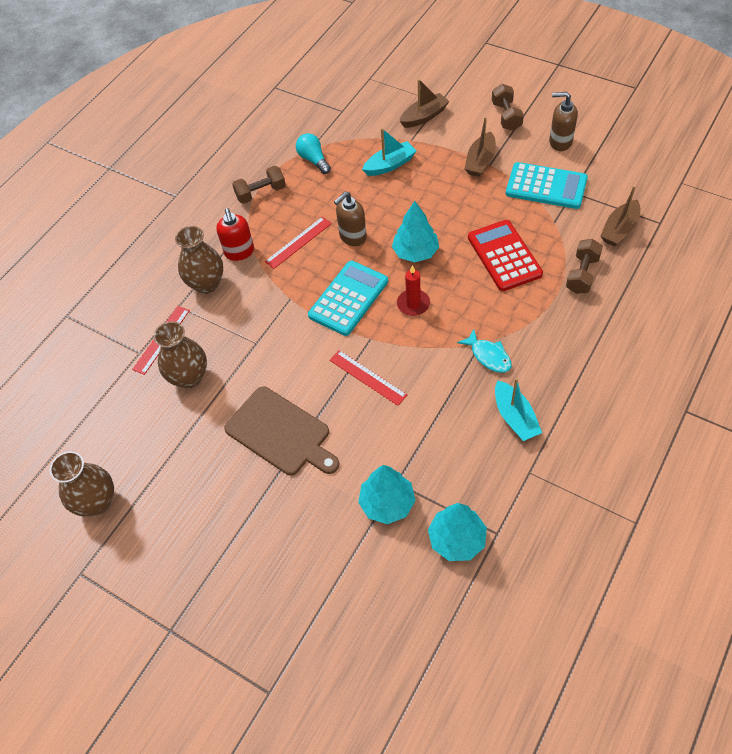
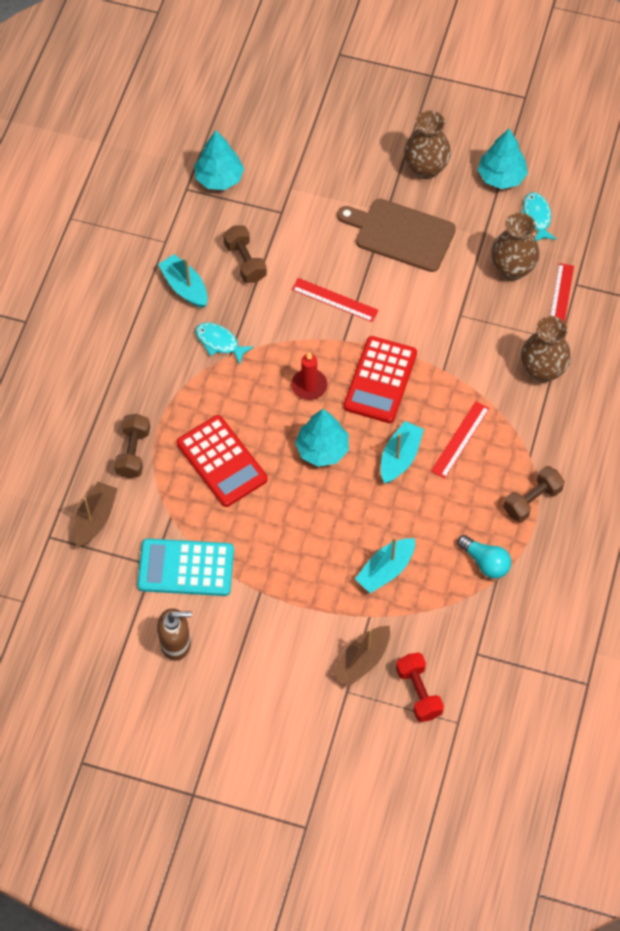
camera: 160 degrees right, 5 degrees up
brown vase [50,451,114,517] -> brown vase moved to [404,110,451,179]
red soap dispenser [216,208,254,261] -> none
turquoise calculator [308,261,388,336] -> red calculator [344,336,417,423]
brown soap dispenser [334,192,367,246] -> turquoise boat [381,421,424,484]
turquoise tree [358,465,416,524] -> turquoise tree moved to [478,129,528,189]
brown boat [465,117,496,177] -> none
brown dumbbell [492,84,524,131] -> brown dumbbell moved to [223,226,267,283]
none -> red dumbbell [396,653,444,722]
none -> turquoise fish [522,192,557,241]

